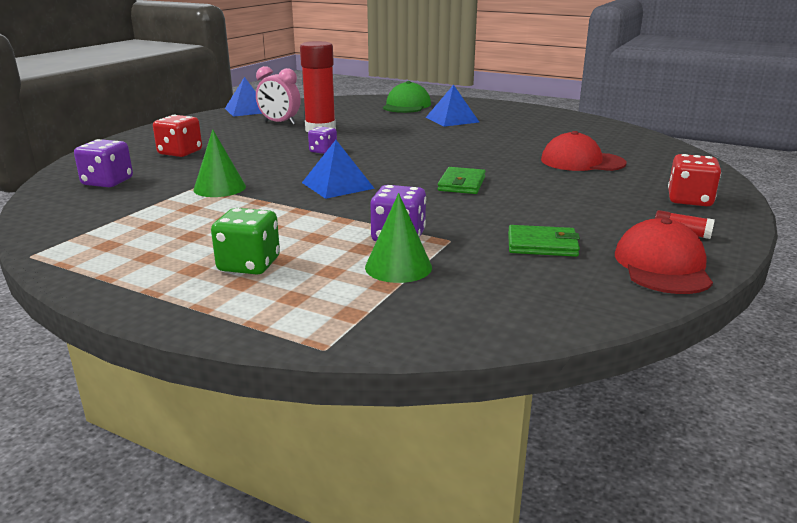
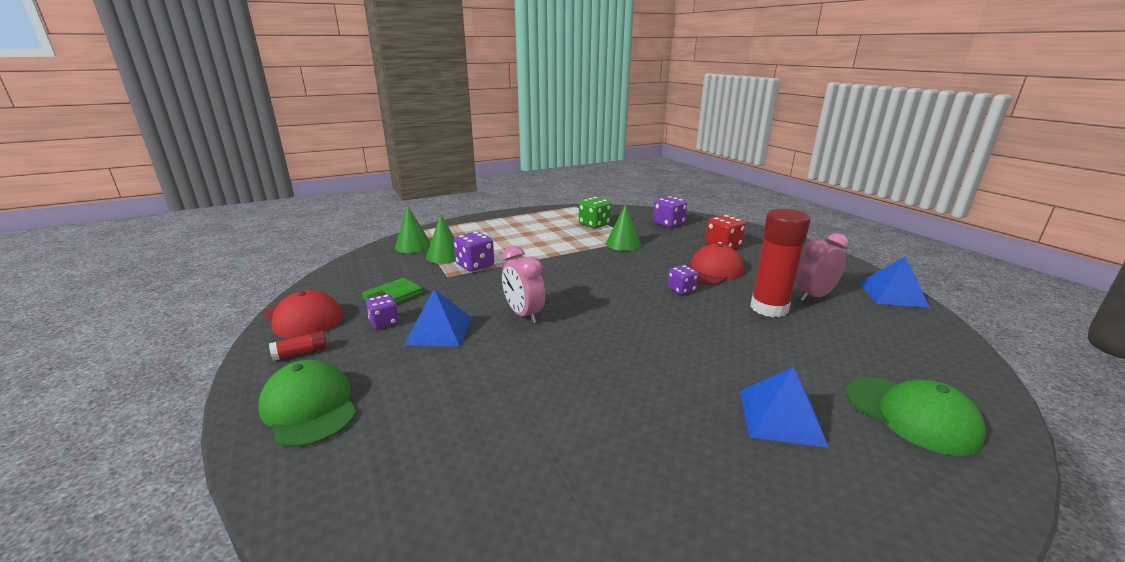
camera: 125 degrees right, 0 degrees up
green dice [211,208,280,275] -> green dice moved to [579,197,611,228]
blue pyramid [302,140,375,199] -> blue pyramid moved to [404,289,472,347]
green wallet [438,167,486,194] -> pink clock [502,245,545,324]
red cap [541,131,627,171] -> red cap moved to [686,243,744,285]
red dice [668,154,721,206] -> green cap [259,360,357,447]
none -> purple dice [366,294,399,329]
none -> green cone [395,206,431,253]

